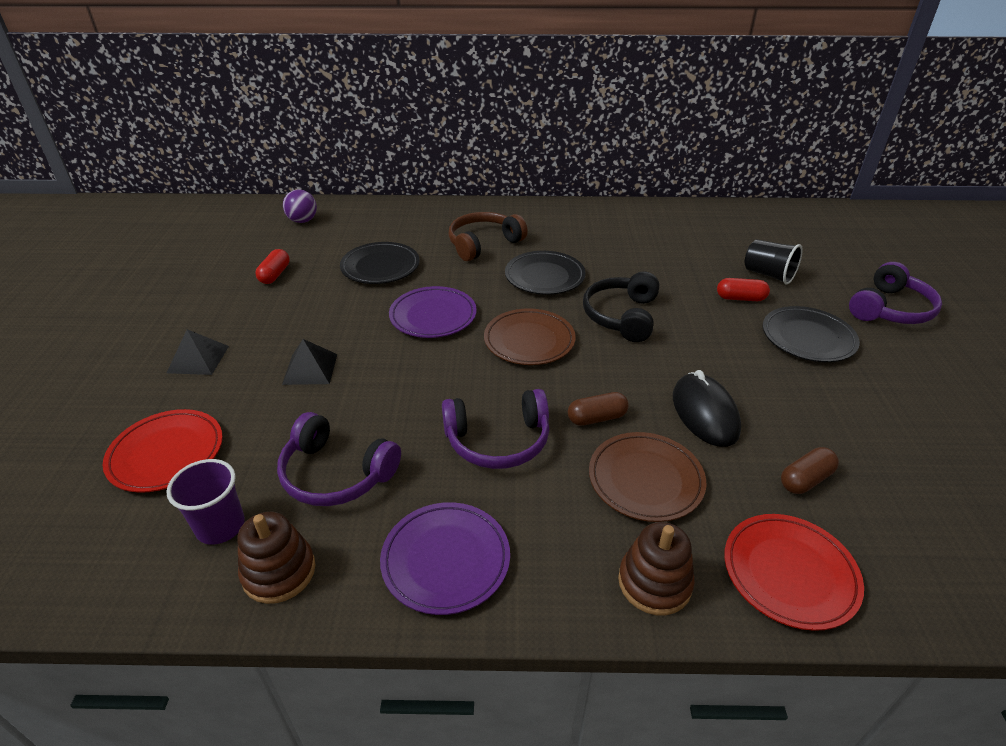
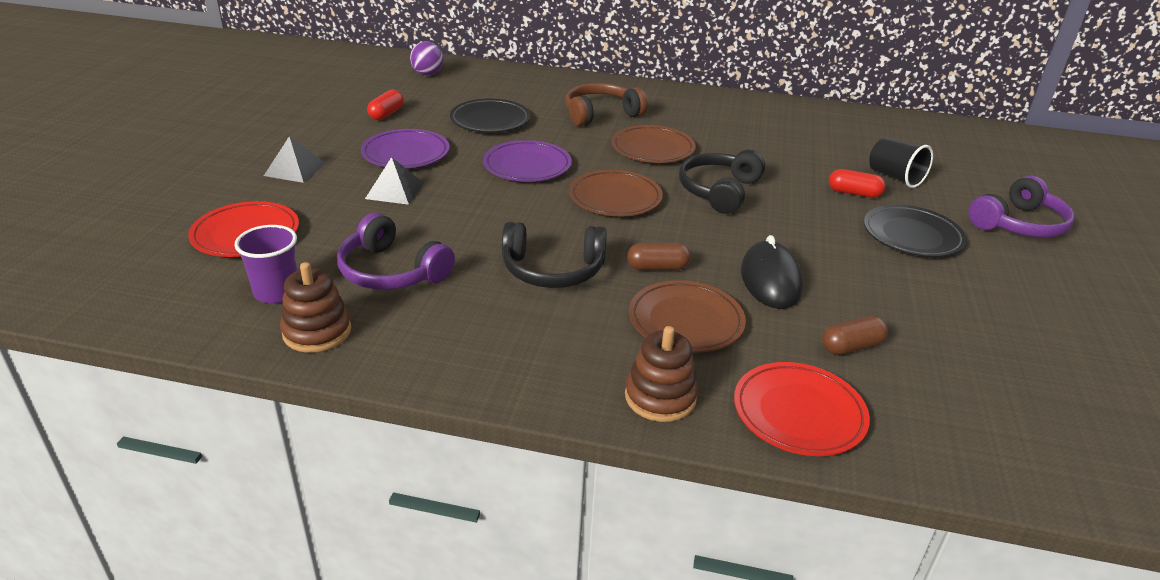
camera: 10 degrees right, 5 degrees down
purple plate [380,502,510,615] -> purple plate moved to [361,129,449,168]
purple headphones [442,389,549,469] -> black headphones [502,222,607,288]
black plate [505,251,586,295] -> brown plate [611,125,696,163]

